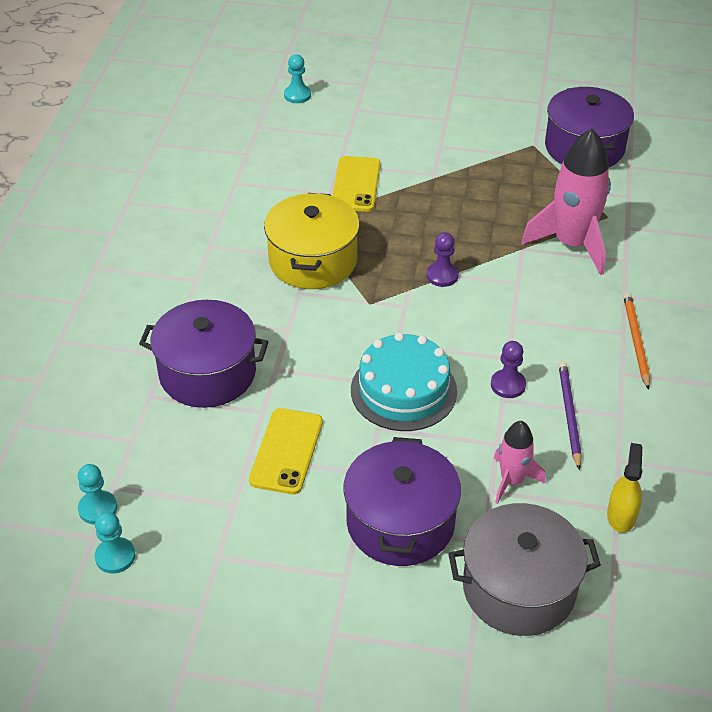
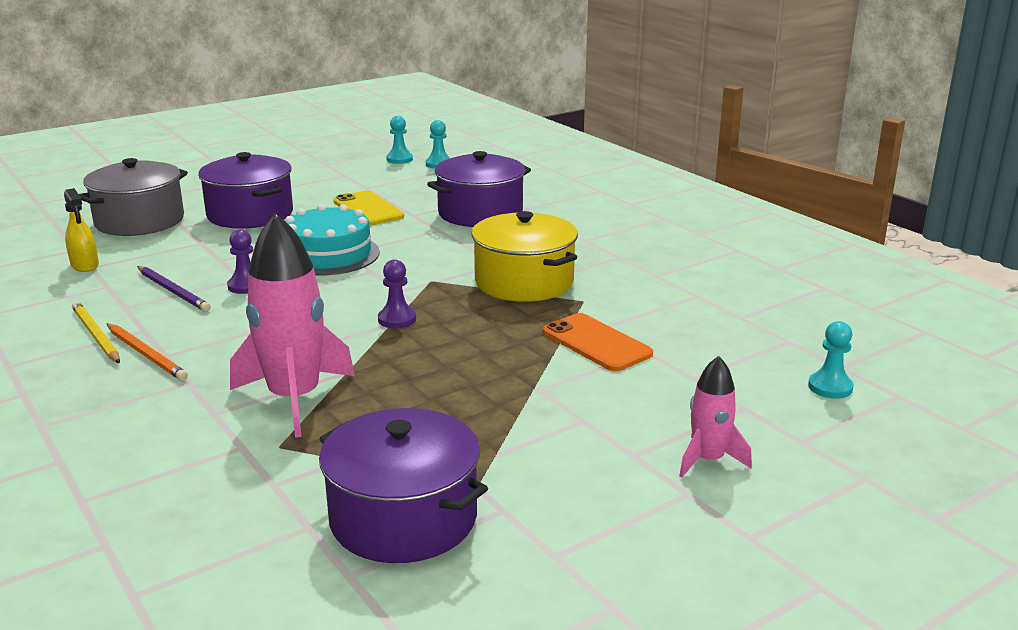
camera: 135 degrees right, 20 degrees down
yellow phone [332,156,381,212] -> orange phone [543,313,653,371]
pink rocket [494,421,546,504] -> pink rocket moved to [679,356,752,477]
none -> yellow pencil [72,302,120,363]

